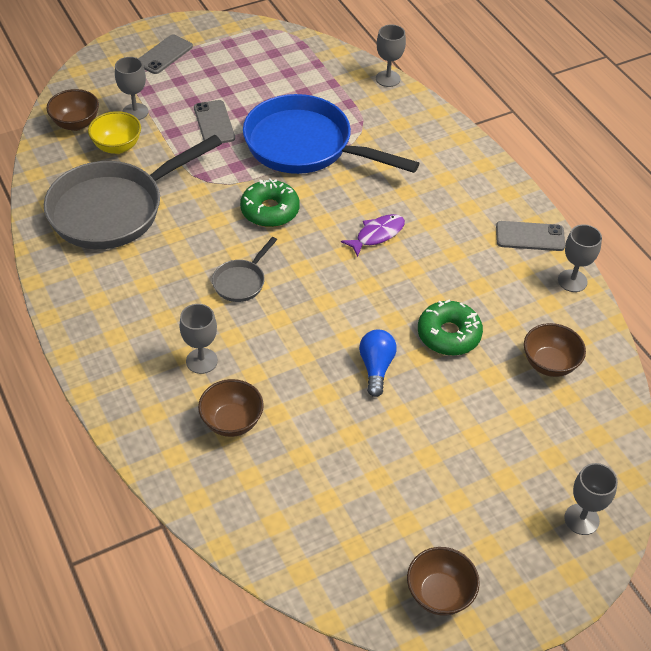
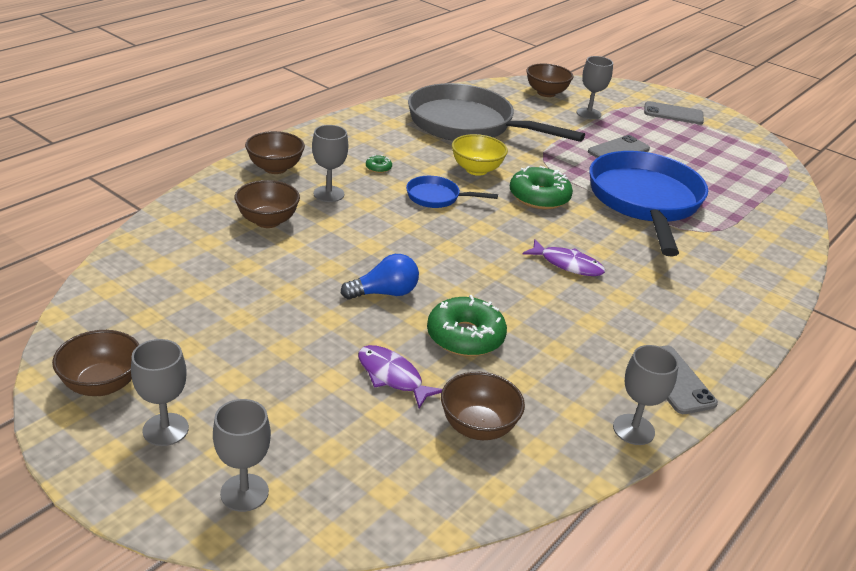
camera: 65 degrees right, 15 degrees down
yellow bowl [88,111,141,154] -> yellow bowl moved to [452,134,508,176]
grey pan [212,237,277,302] -> blue pan [406,176,498,208]
grey goblet [376,24,406,87] -> grey goblet moved to [131,339,189,446]
none -> brown bowl [245,131,305,174]
none -> purple fish [358,345,442,409]
none -> green donut [366,155,392,173]

